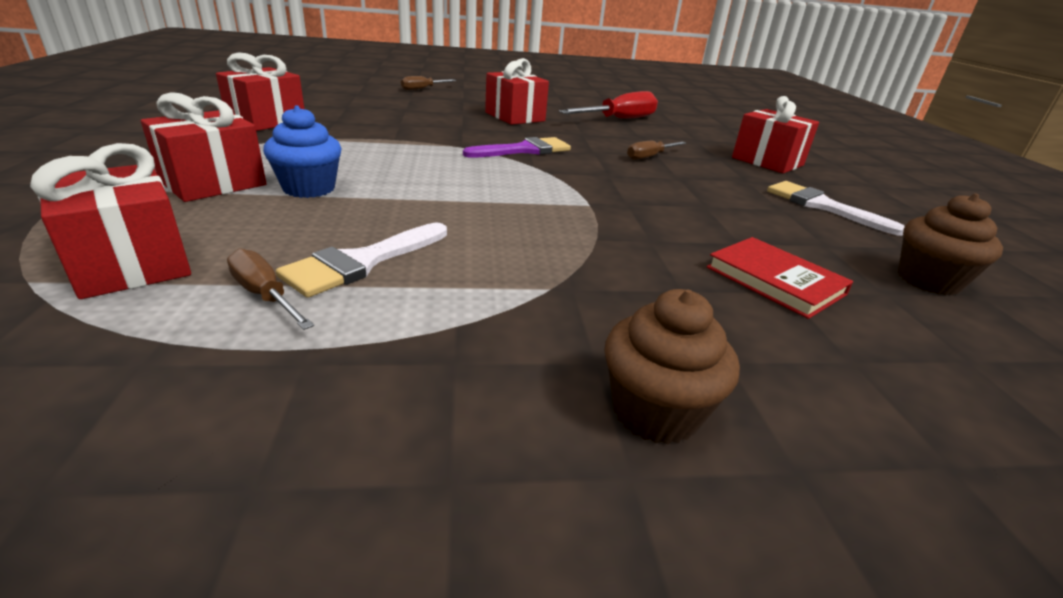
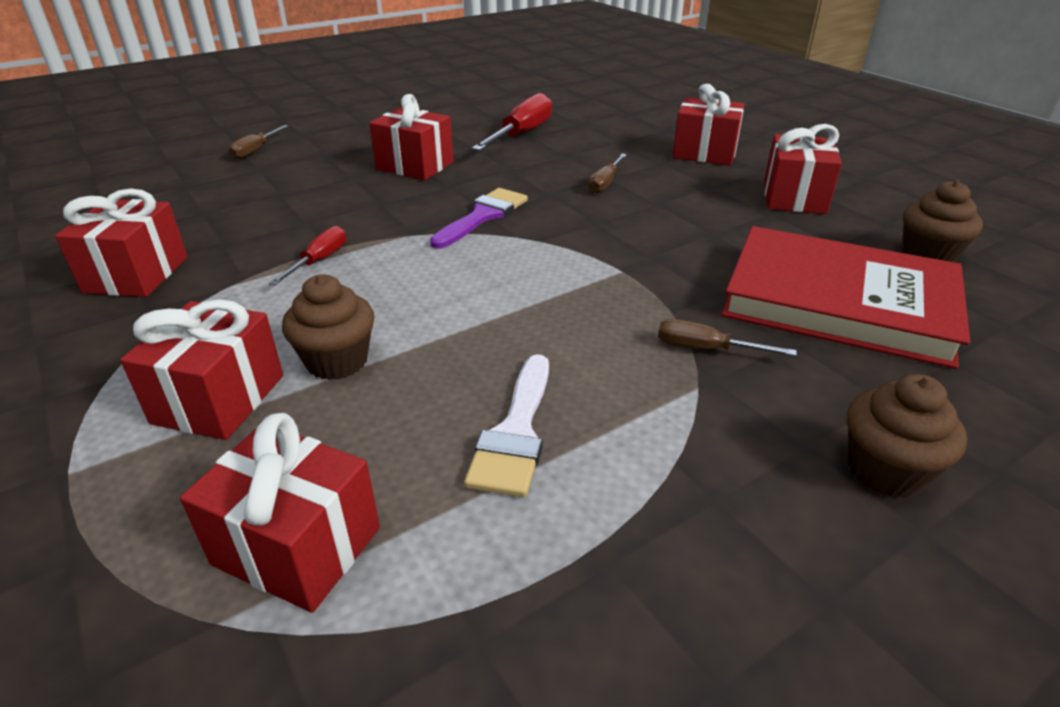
camera: 25 degrees left, 5 degrees up
brown screwdriver [227,248,314,330] -> brown screwdriver moved to [658,319,797,356]
blue cupcake [263,105,342,198] -> brown cupcake [282,274,374,380]
red book [707,237,853,319] -> red book [721,226,970,369], size x2.04
white brush [767,181,905,236] -> red gift [764,124,842,214]
none -> red screwdriver [269,226,346,286]

